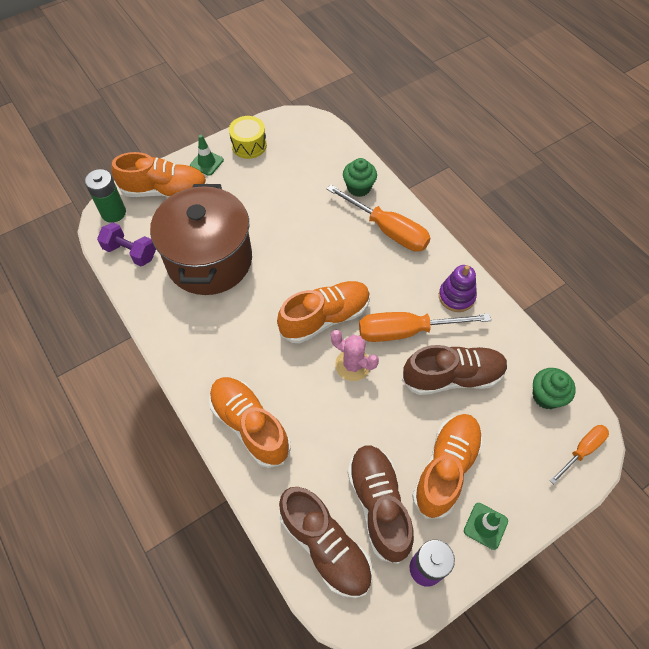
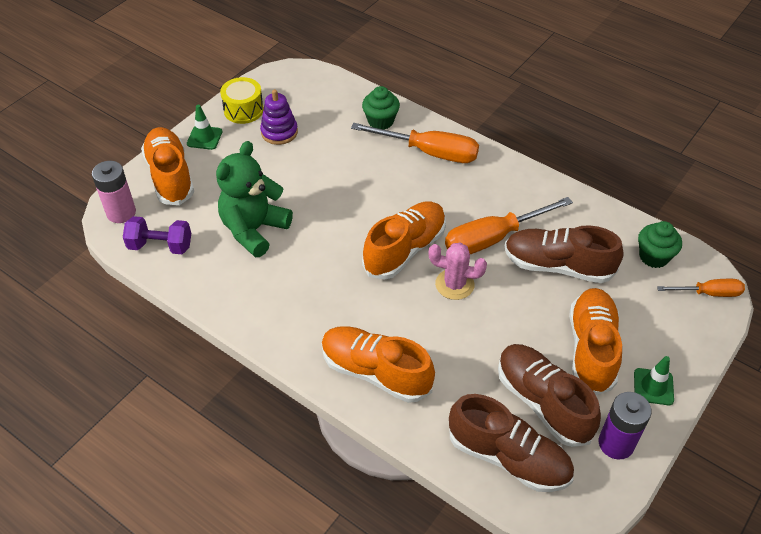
camera: 20 degrees left, 10 degrees down
green battery [85,169,126,223] -> pink battery [92,161,136,223]
orange shoe [111,152,207,197] -> orange shoe turned 90 degrees counterclockwise [141,127,194,205]
brown pot [150,184,252,295] -> green teddy bear [216,141,293,257]
brown shoe [402,345,508,395] -> brown shoe turned 135 degrees counterclockwise [505,225,624,283]
purple stacking toy [439,265,477,312] -> purple stacking toy moved to [260,89,298,145]
orange screwdriver [550,425,609,484] -> orange screwdriver turned 60 degrees clockwise [657,279,745,297]

